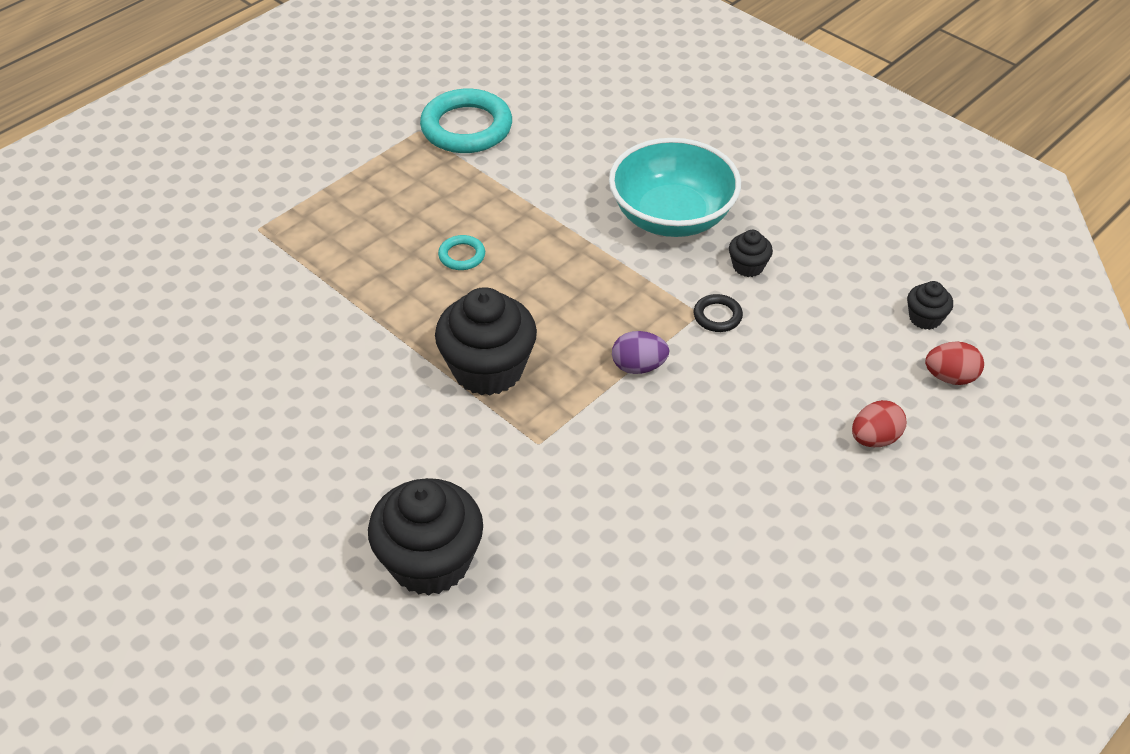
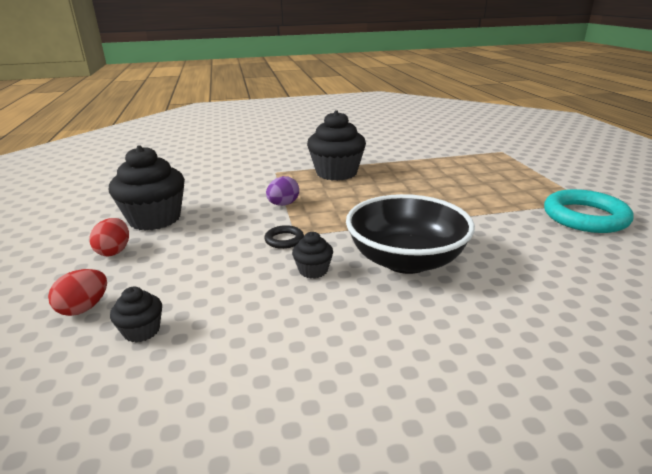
camera: 125 degrees right, 20 degrees down
black cupcake [368,478,483,596] -> black cupcake moved to [109,145,185,231]
turquoise ring [438,235,485,270] -> none
turquoise bowl [609,138,741,237] -> black bowl [346,194,475,274]

